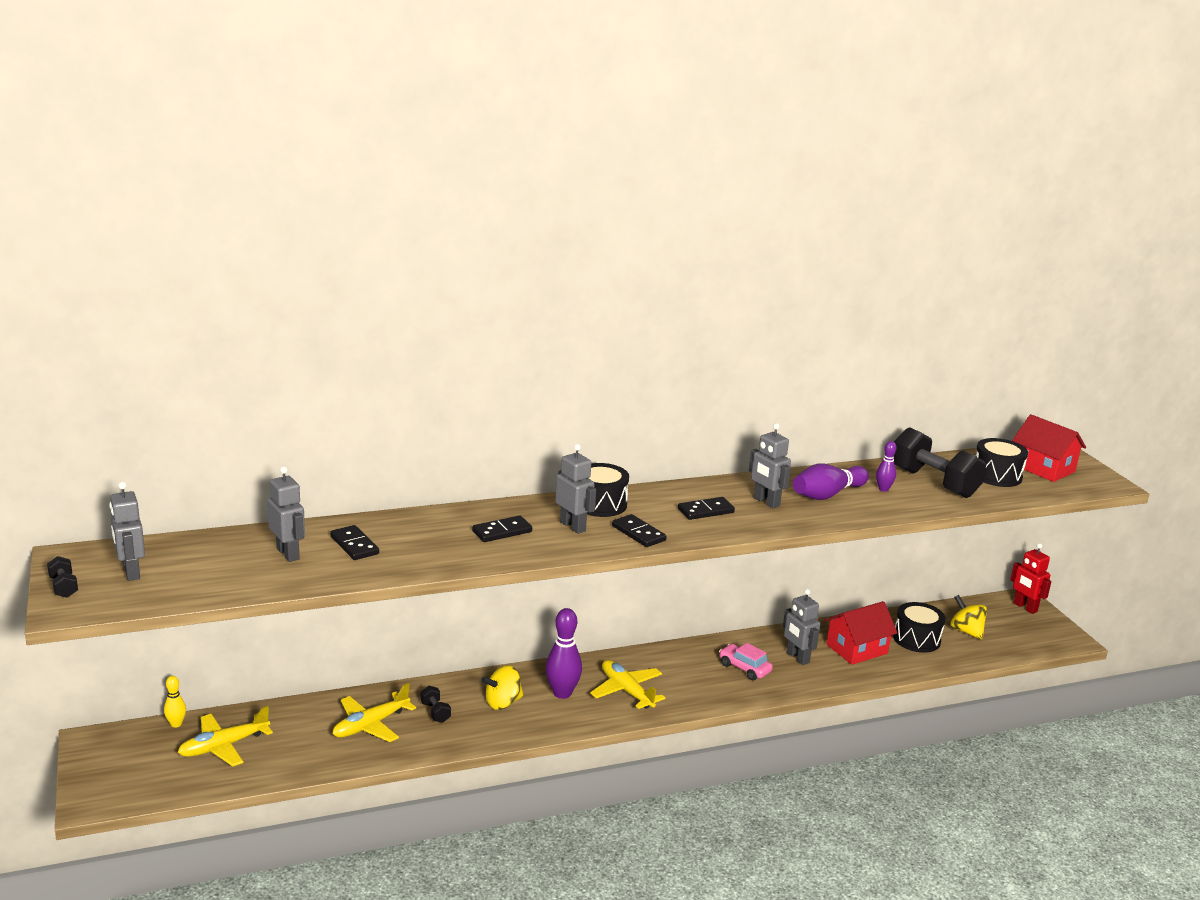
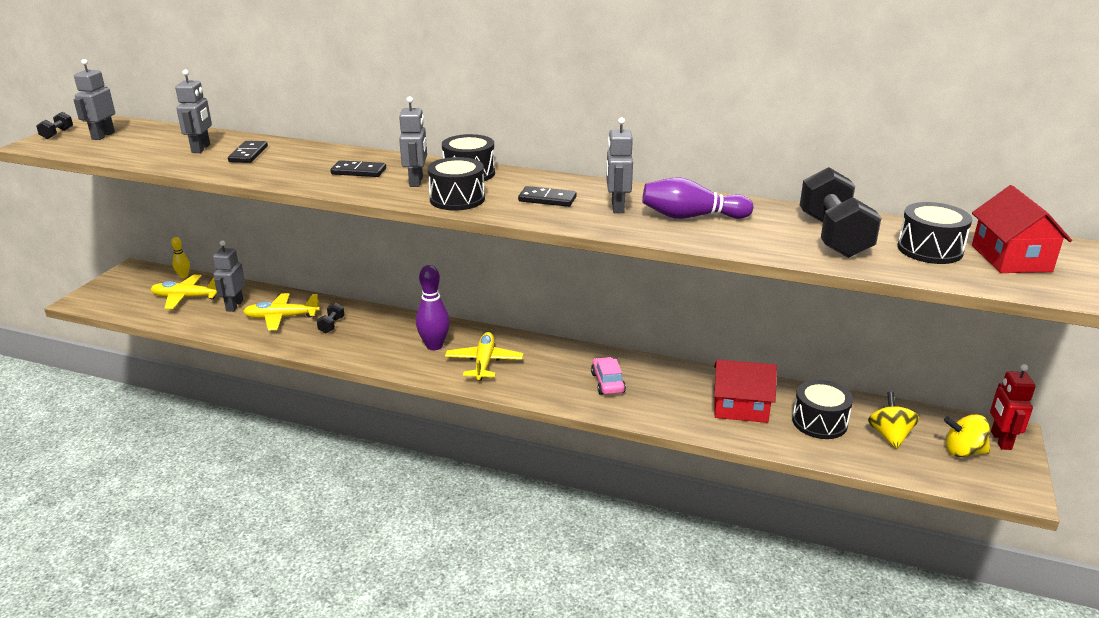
camera: 40 degrees right, 5 degrees up
yellow spinning top [481,665,524,710] -> yellow spinning top moved to [944,414,990,457]
black domino [612,514,667,547] -> black drum [427,157,485,211]
grey robot [783,589,820,665] -> grey robot moved to [213,241,245,312]
purple bowling pin [876,441,897,492] -> none

